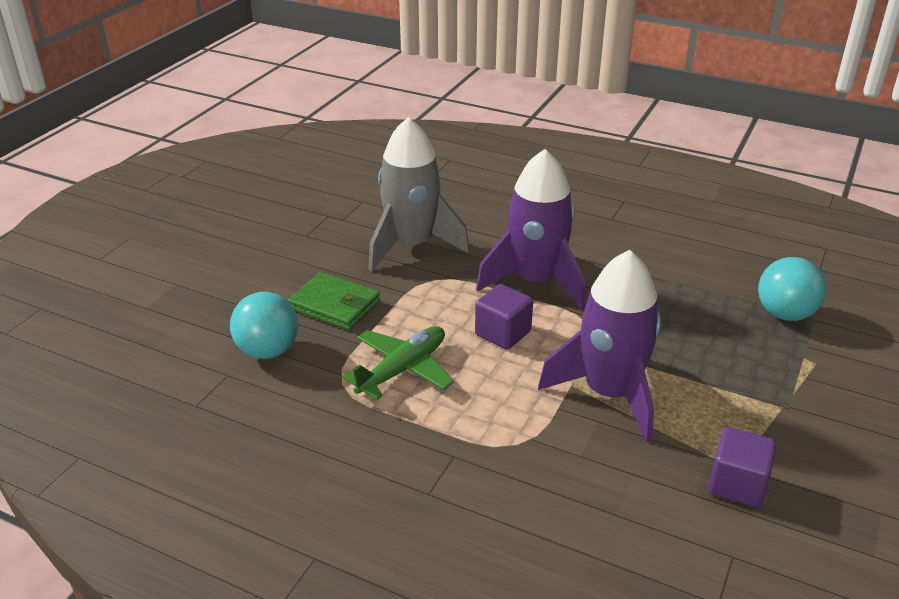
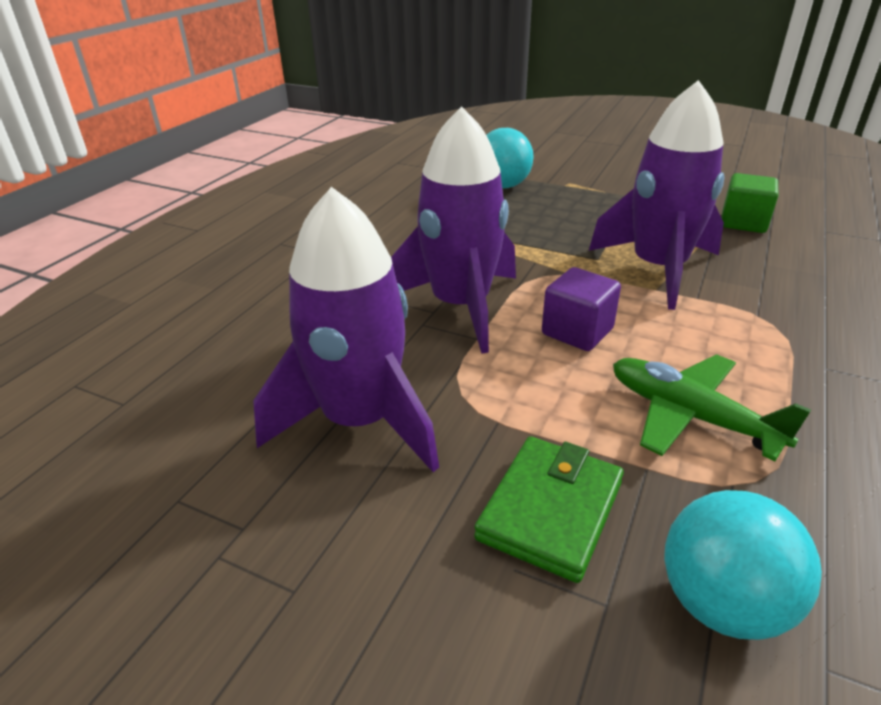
camera: 90 degrees left, 0 degrees up
grey rocket [368,117,470,271] -> purple rocket [253,187,439,472]
purple cube [708,427,777,507] -> green cube [722,173,778,233]

